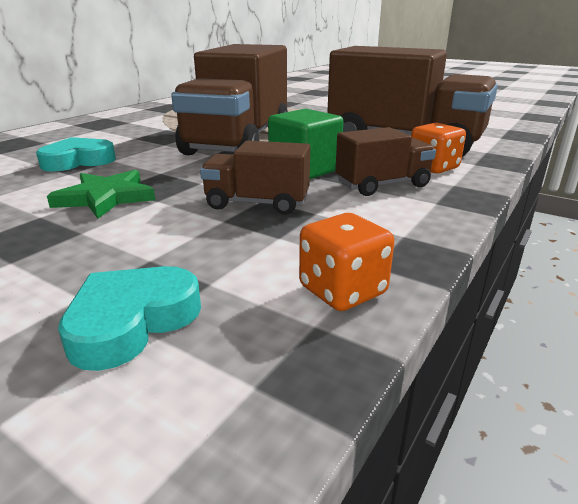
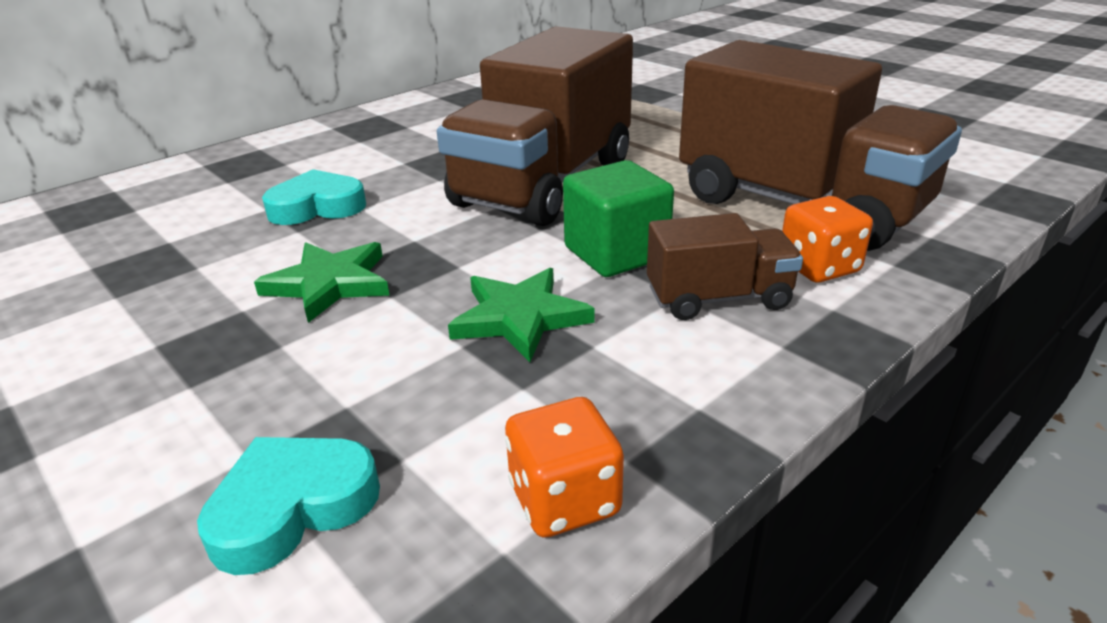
camera: 15 degrees right, 5 degrees up
brown truck [200,140,310,215] -> green star [448,268,595,362]

